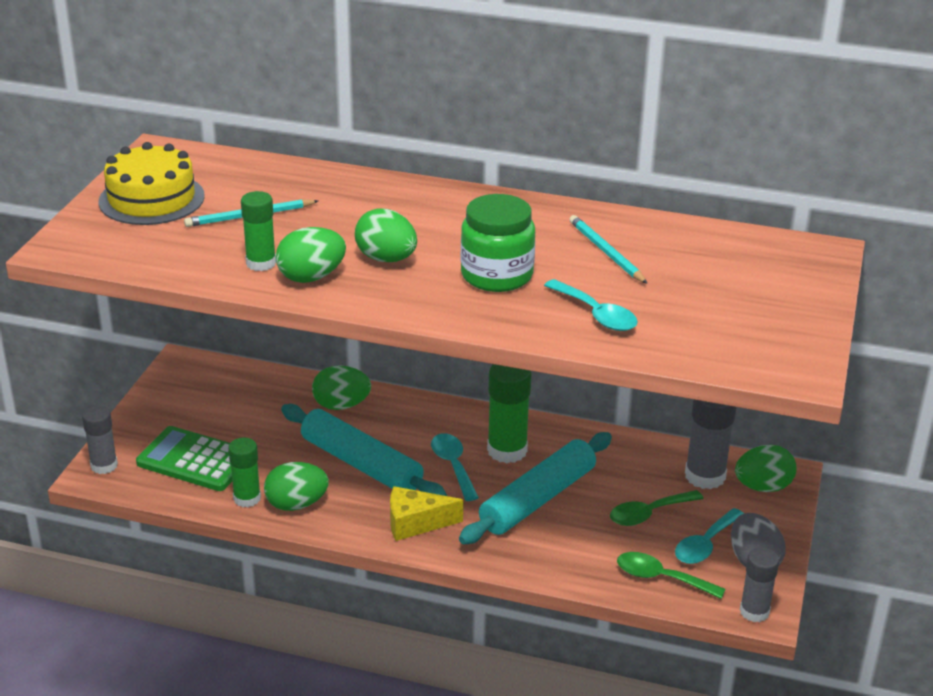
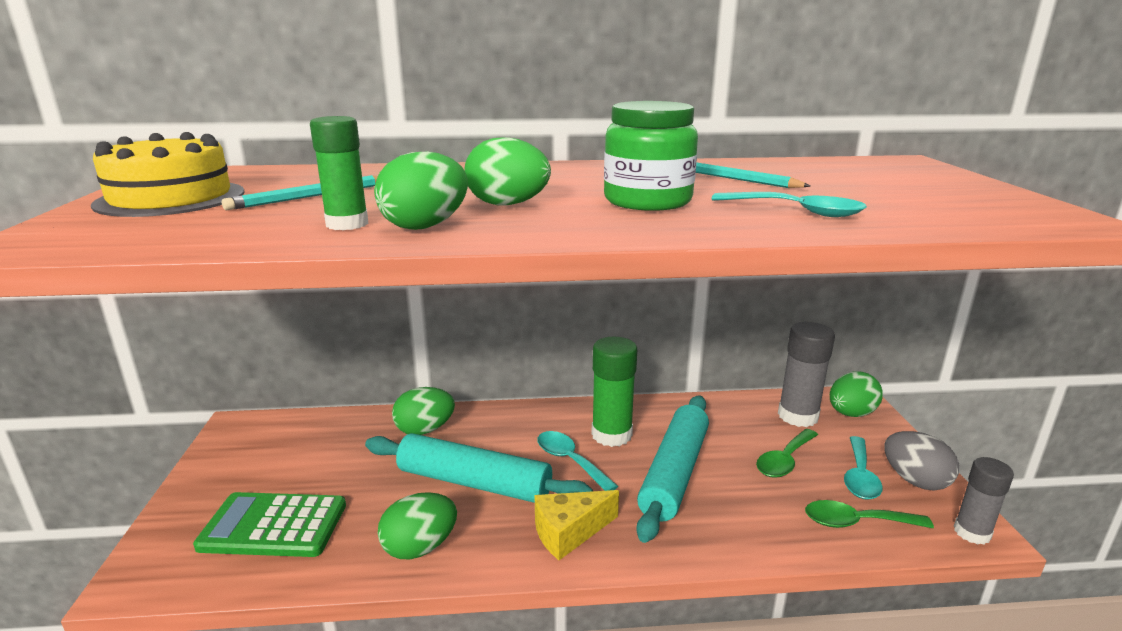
camera: 20 degrees left, 10 degrees down
grey glue stick [82,406,118,474] -> none
green glue stick [228,438,261,507] -> none

